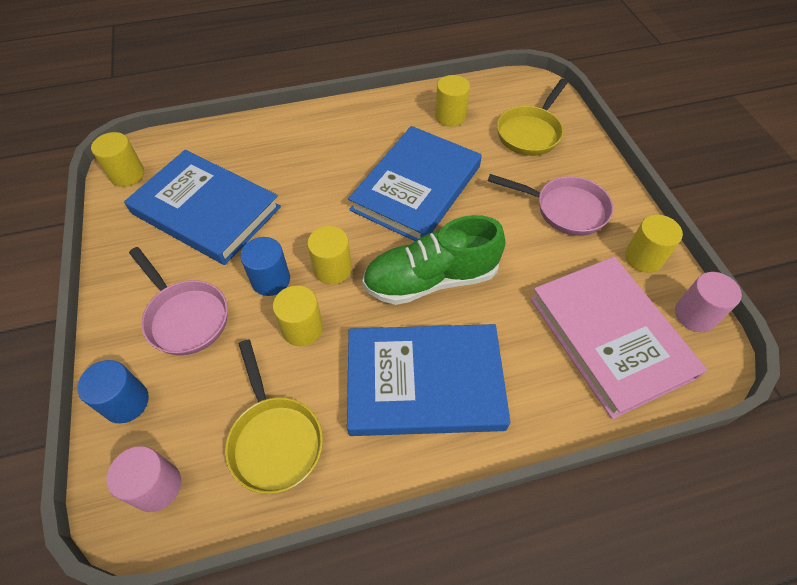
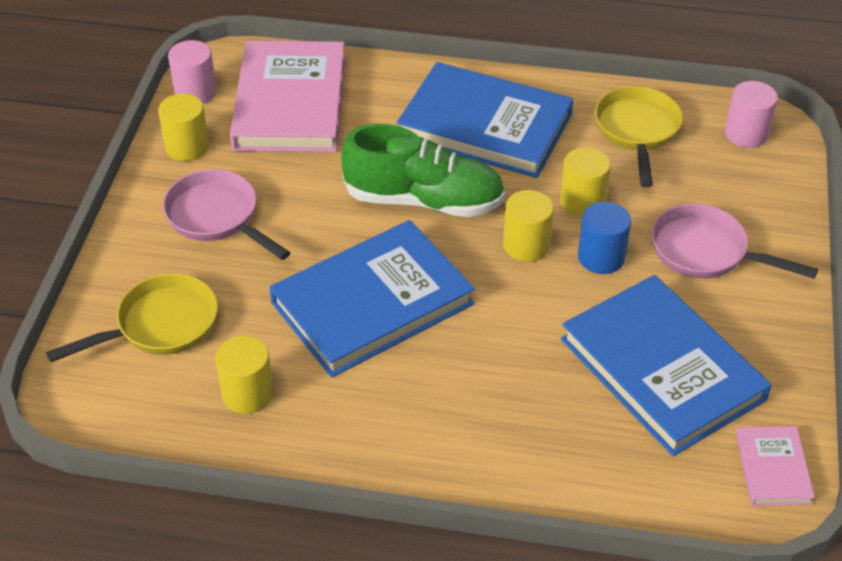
camera: 155 degrees left, 10 degrees down
blue cylinder [77,360,149,424] -> none
yellow cylinder [91,132,144,187] -> pink book [736,426,815,506]
pink pan [129,247,228,355] -> pink pan turned 45 degrees counterclockwise [652,204,818,279]

